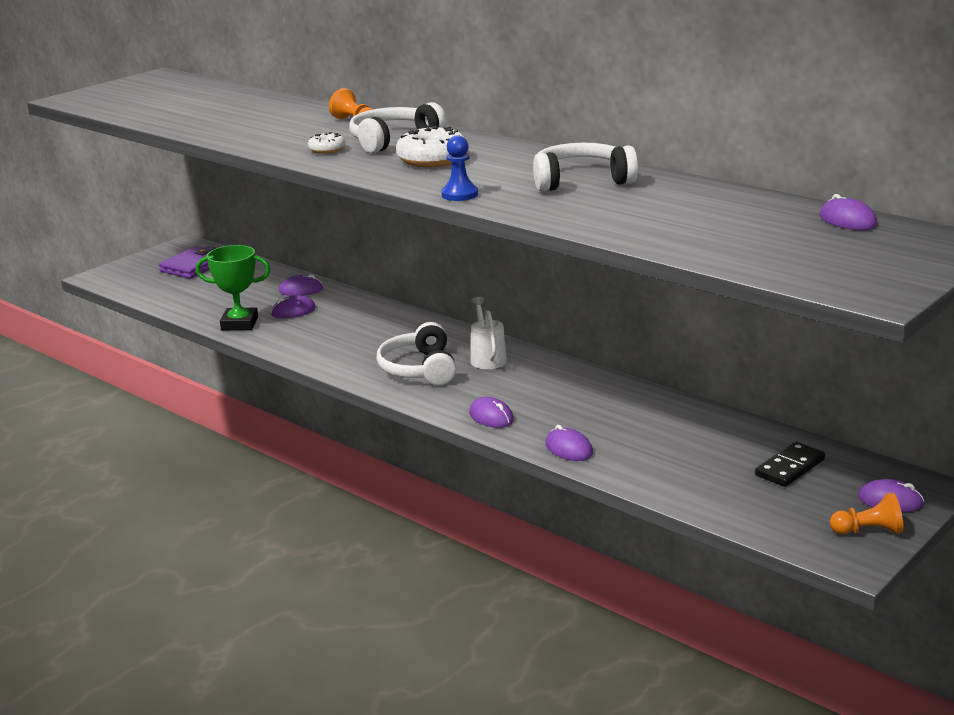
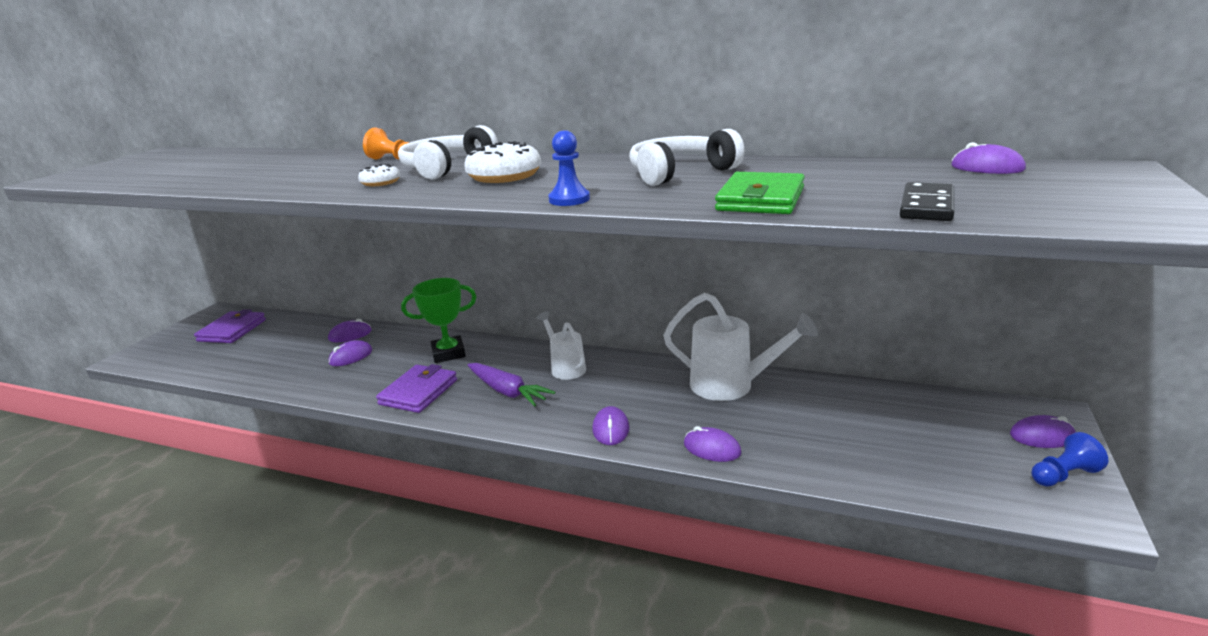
camera: 20 degrees left, 0 degrees up
green trophy [196,245,270,330] -> green trophy moved to [401,278,476,363]
white headphones [376,322,456,385] -> purple carrot [467,363,555,407]
purple mouse [469,397,514,428] -> purple mouse turned 60 degrees clockwise [592,406,629,445]
black domino [755,442,825,487] -> black domino moved to [900,182,954,221]
orange pawn [830,493,903,534] -> blue pawn [1031,432,1108,487]
none -> purple wallet [376,364,457,413]
none -> white watering can [663,293,818,401]
none -> green wallet [715,172,805,214]

